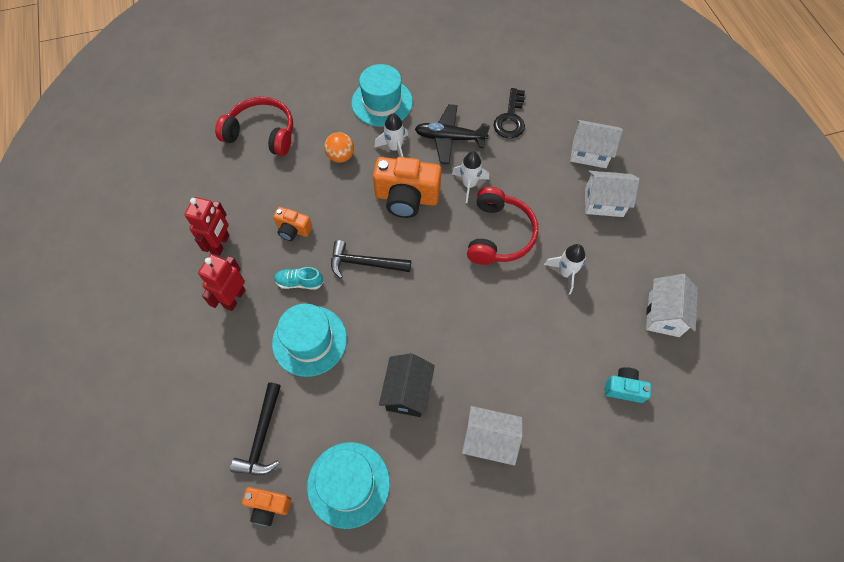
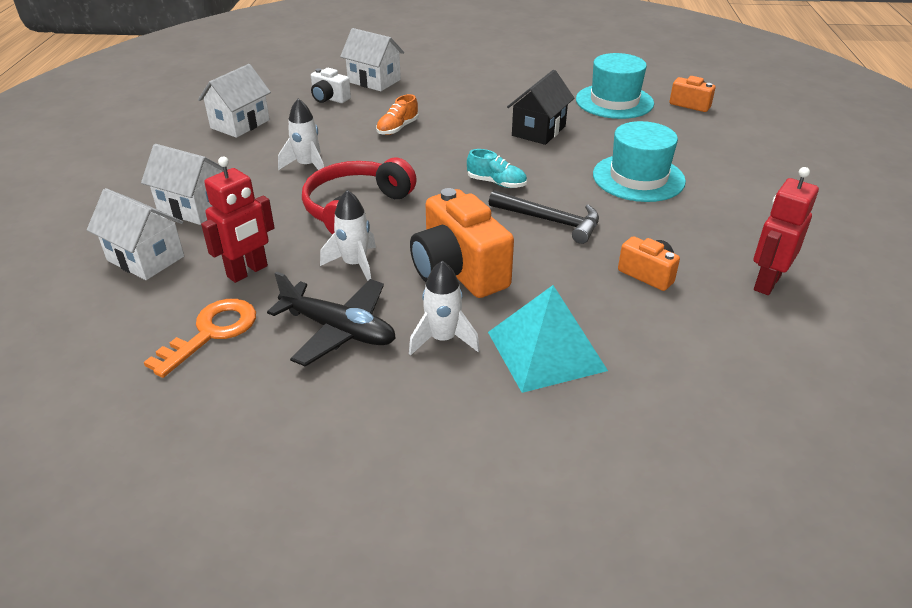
camera: 160 degrees left, 25 degrees down
red robot [198,254,246,311] -> red robot moved to [201,157,274,283]
red headphones [215,97,293,156] -> none
black hammer [230,383,281,475] -> none
turquoise shoe [274,267,323,290] -> turquoise shoe moved to [467,149,527,188]
orange ball [324,132,354,163] -> turquoise pyramid [488,285,608,393]
turquoise hat [352,64,413,127] -> none
orange camera [373,157,441,218] -> orange camera turned 150 degrees counterclockwise [410,188,514,298]
white house [462,406,523,466] -> white house moved to [340,28,404,91]
black key [493,88,525,138] -> orange key [144,299,256,378]
turquoise camera [605,367,651,403] -> white camera [311,68,351,103]
none -> orange shoe [376,94,419,135]

